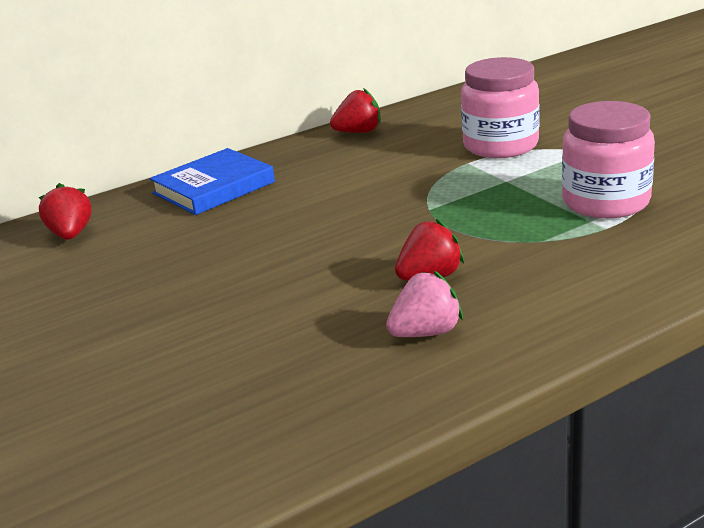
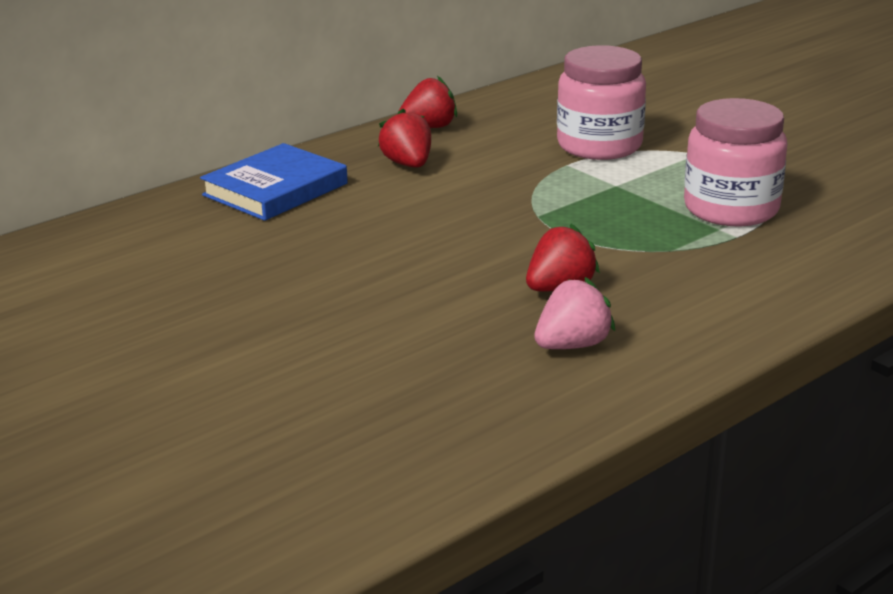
camera: 10 degrees left, 0 degrees up
red strawberry [39,183,92,240] -> red strawberry moved to [378,108,431,167]

